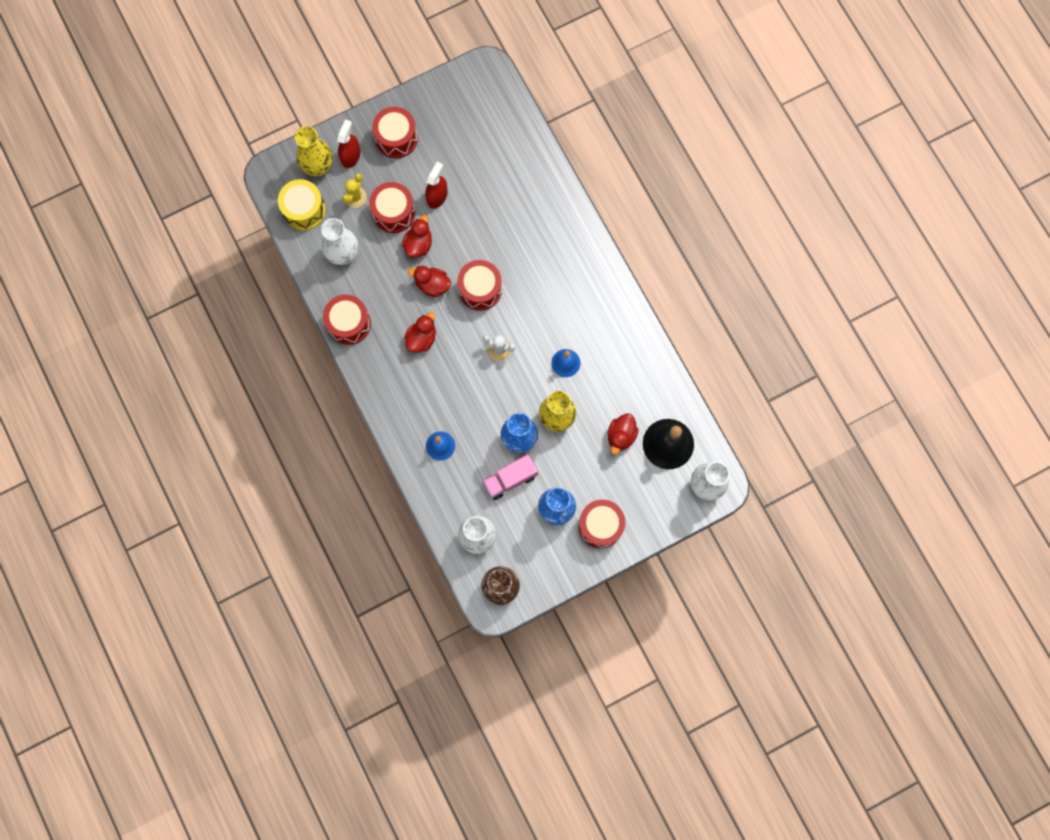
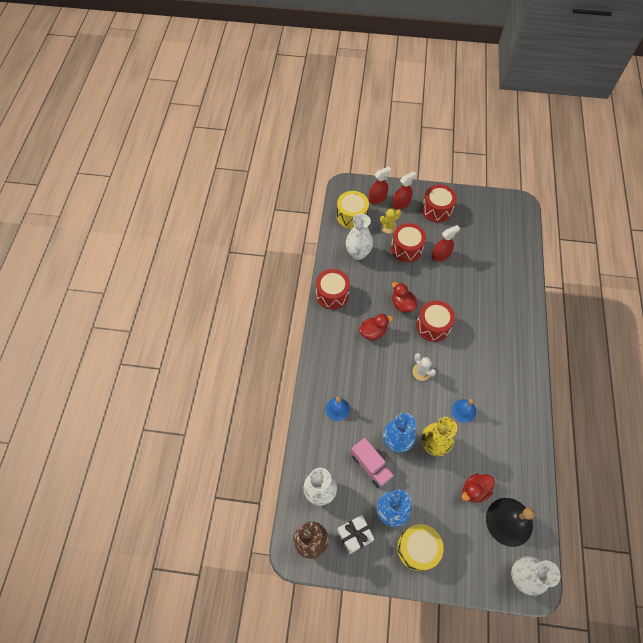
camera: 35 degrees right, 15 degrees down
yellow vase [295,126,333,176] -> red spray bottle [369,166,391,204]
red duck [402,215,432,258] -> none
pink truck [482,454,538,500] -> pink truck turned 135 degrees counterclockwise [351,438,394,488]
red drum [578,500,625,548] -> yellow drum [397,524,444,571]
none -> white gift [337,515,375,554]

